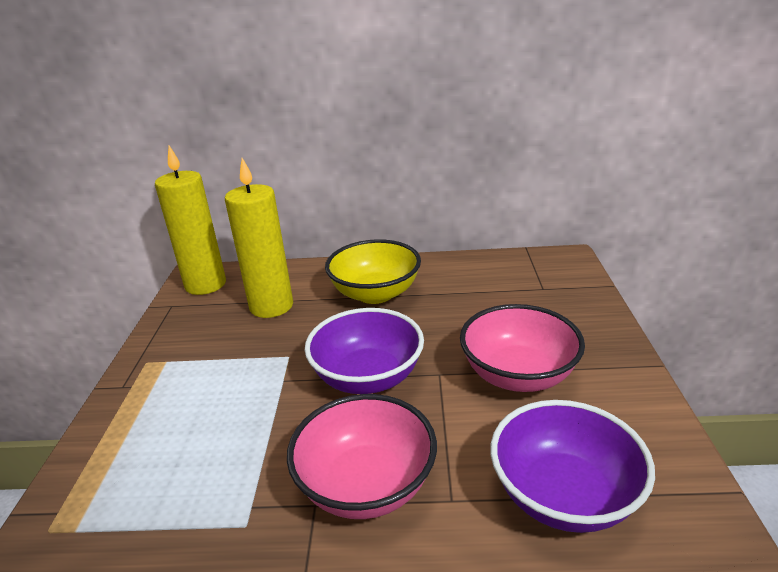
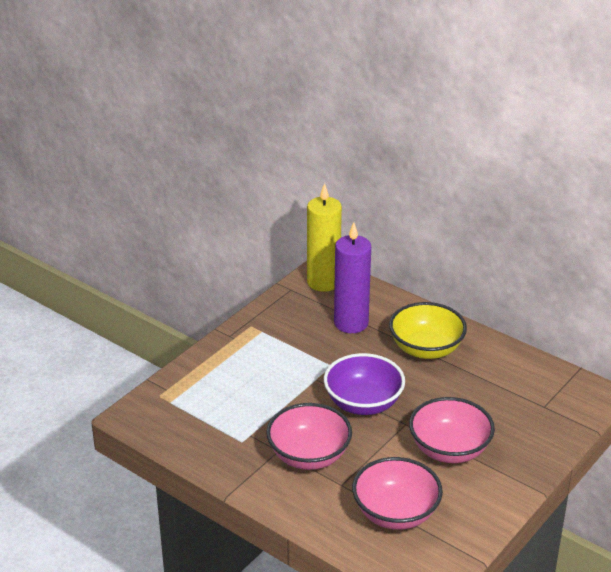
camera: 35 degrees right, 5 degrees up
yellow candle [225,158,293,318] -> purple candle [334,223,371,333]
purple bowl [490,400,655,533] -> pink bowl [352,457,443,530]

